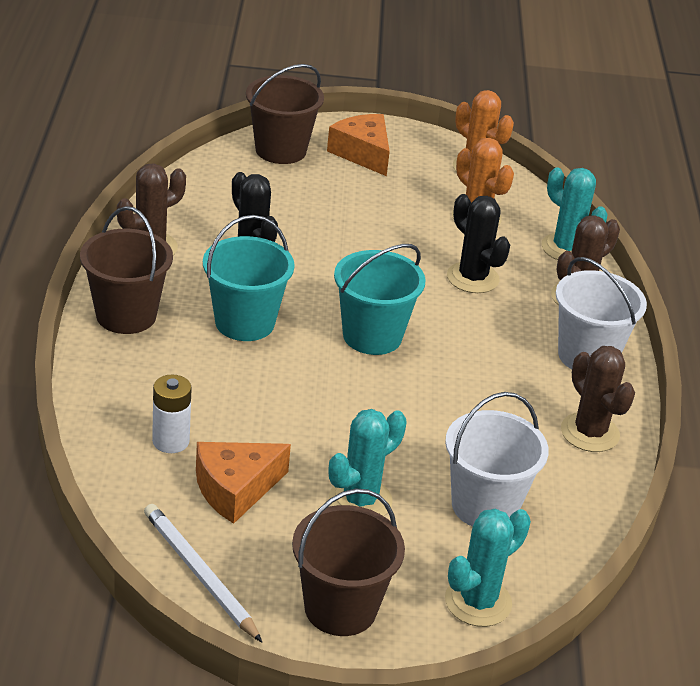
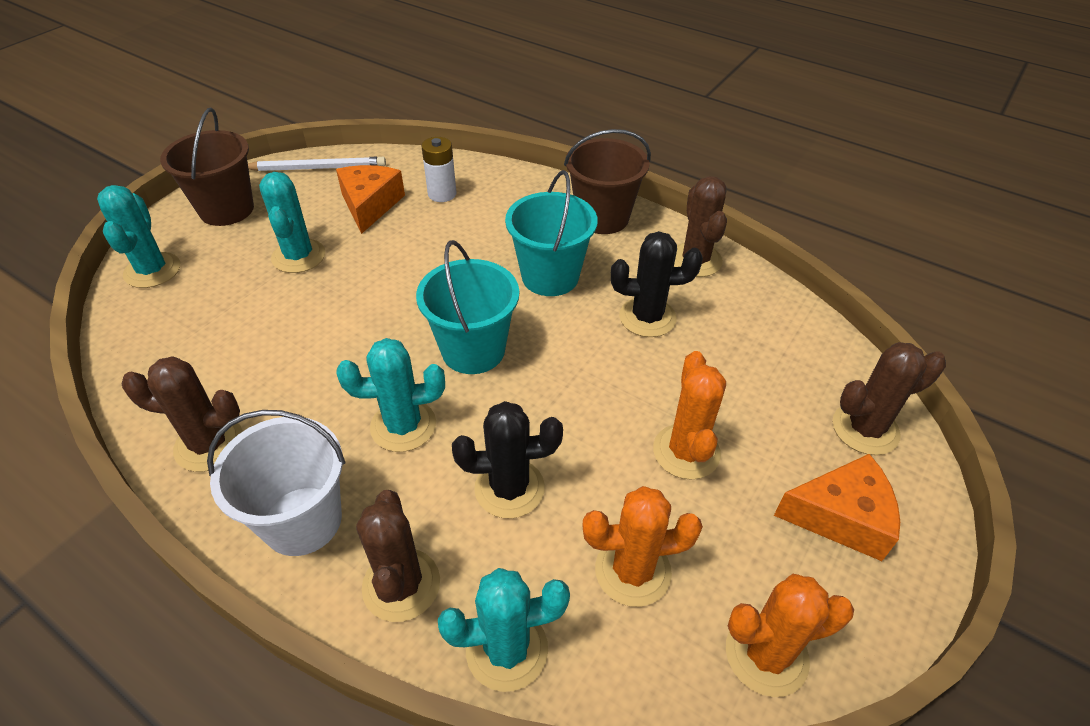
camera: 125 degrees right, 10 degrees up
brown bucket [246,64,324,164] -> brown cactus [833,342,946,455]
white bucket [445,392,549,527] -> none
none -> turquoise cactus [336,338,445,452]
none -> orange cactus [653,351,726,480]

